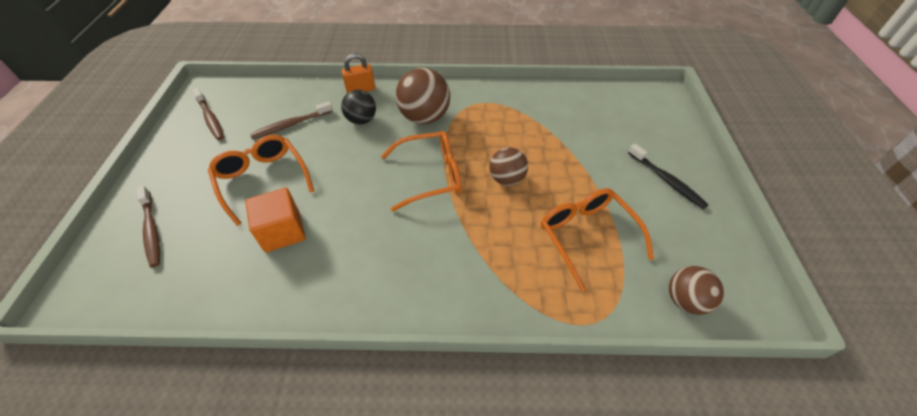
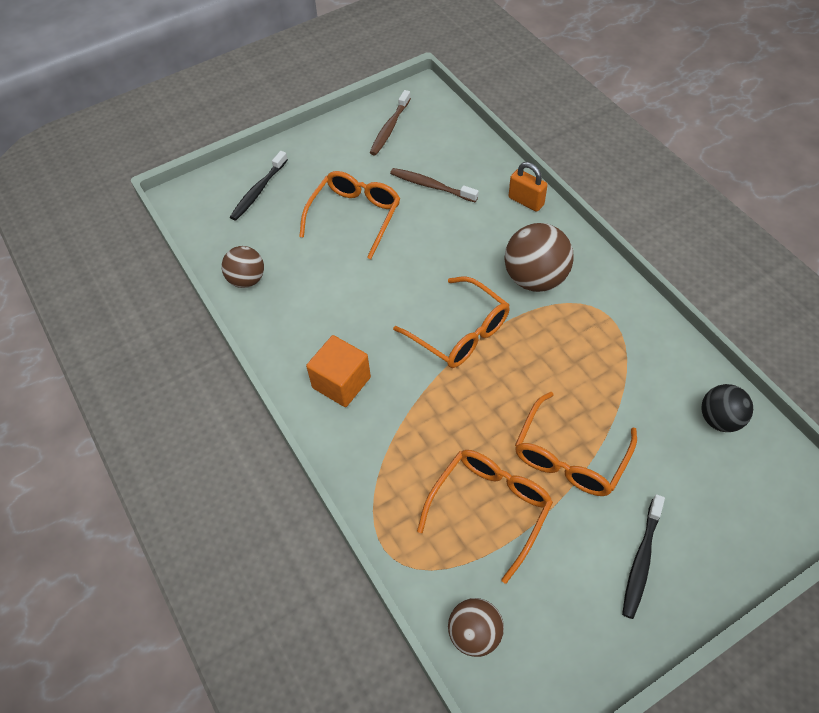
camera: 60 degrees right, 5 degrees up
brown toothbrush [136,186,160,268] -> black toothbrush [230,151,288,221]
orange cube [245,188,306,253] -> orange cube moved to [306,335,371,407]
black ball [341,90,376,125] -> black ball moved to [702,384,753,432]
brown ball [489,147,528,186] -> brown ball moved to [222,246,264,288]
none -> orange glasses [515,392,637,496]

